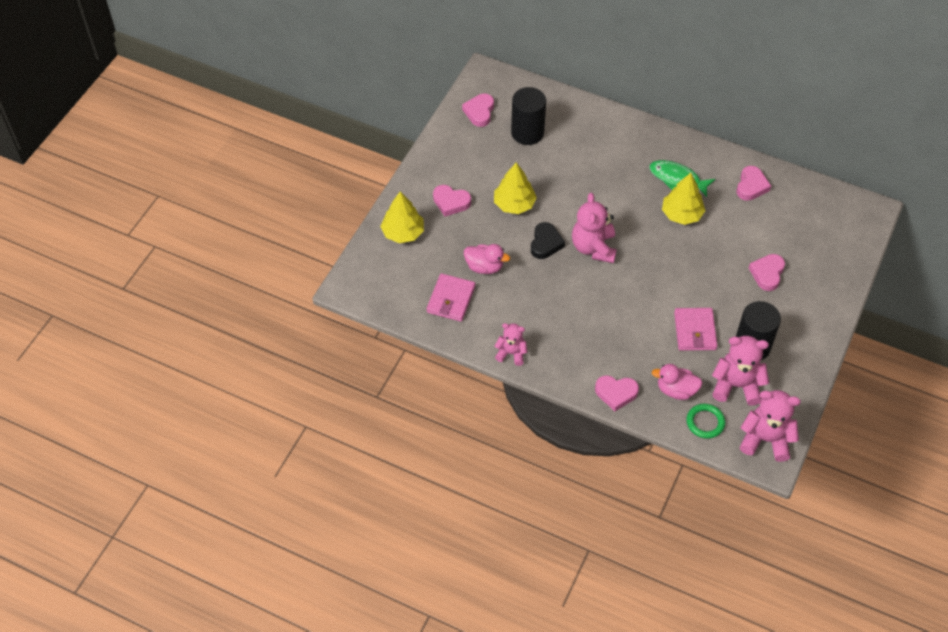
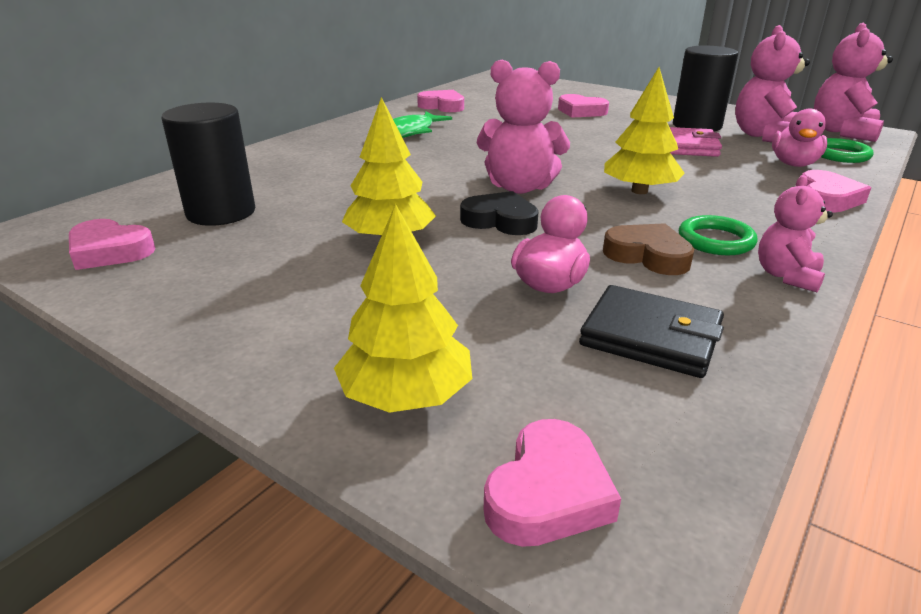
camera: 80 degrees left, 25 degrees down
pink wallet [427,274,475,322] -> black wallet [579,285,724,378]
pink heart [433,185,471,216] -> pink heart moved to [484,419,621,547]
yellow tree [662,173,706,225] -> yellow tree moved to [604,67,685,194]
none -> brown heart [603,223,694,275]
none -> green ring [679,215,758,255]

